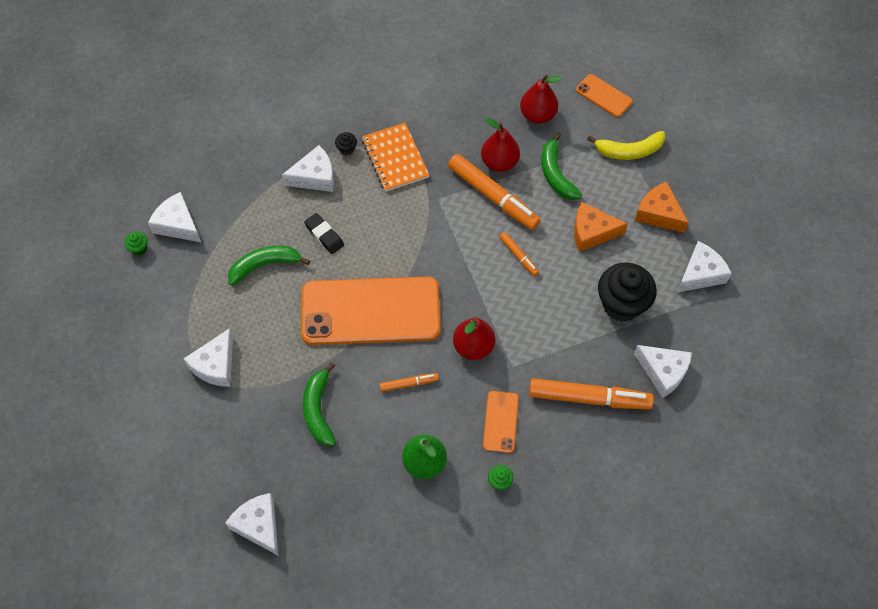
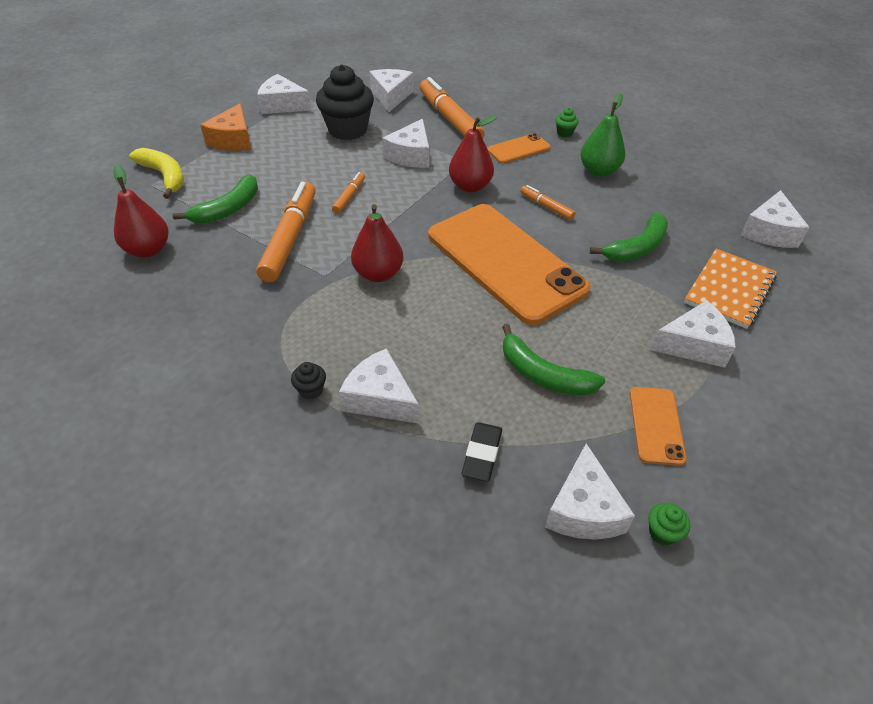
camera: 125 degrees left, 15 degrees down
black eraser [304,213,344,254] -> black eraser moved to [461,422,502,482]
orange notebook [362,123,429,192] -> orange notebook moved to [684,249,777,329]
red pear [481,117,520,172] -> red pear moved to [351,204,403,282]
orange cheese [574,202,628,252] -> none
orange phone [576,74,633,117] -> orange phone moved to [630,387,687,466]
none -> white cheese [382,119,429,168]

